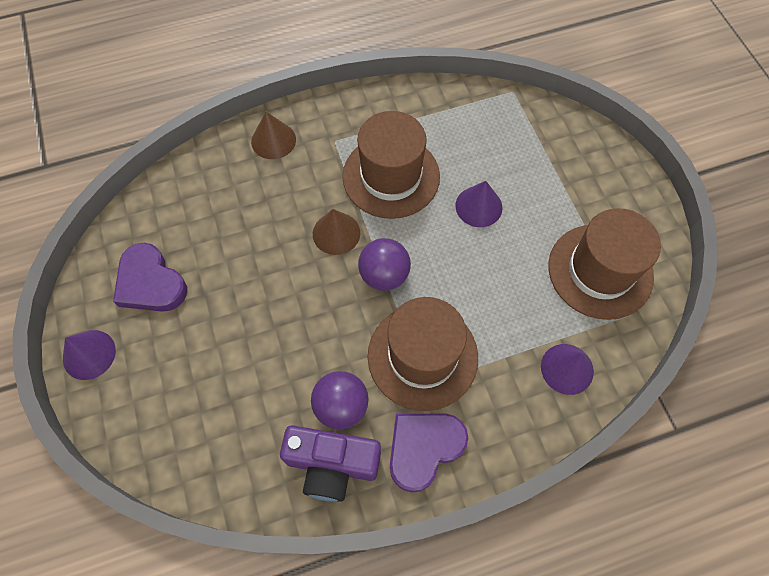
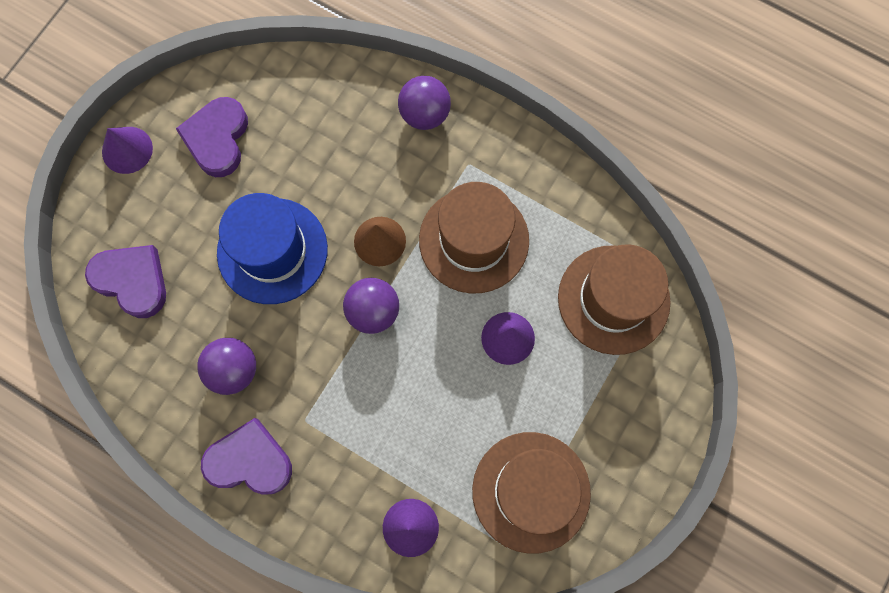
camera: 50 degrees right, 10 degrees up
brown cone [251,112,296,159] -> purple ball [398,76,451,130]
purple camera [280,425,381,502] -> none
brown hat [368,297,478,411] -> brown hat moved to [558,244,671,355]
none -> purple heart [85,245,166,318]
none -> blue hat [217,193,328,304]

